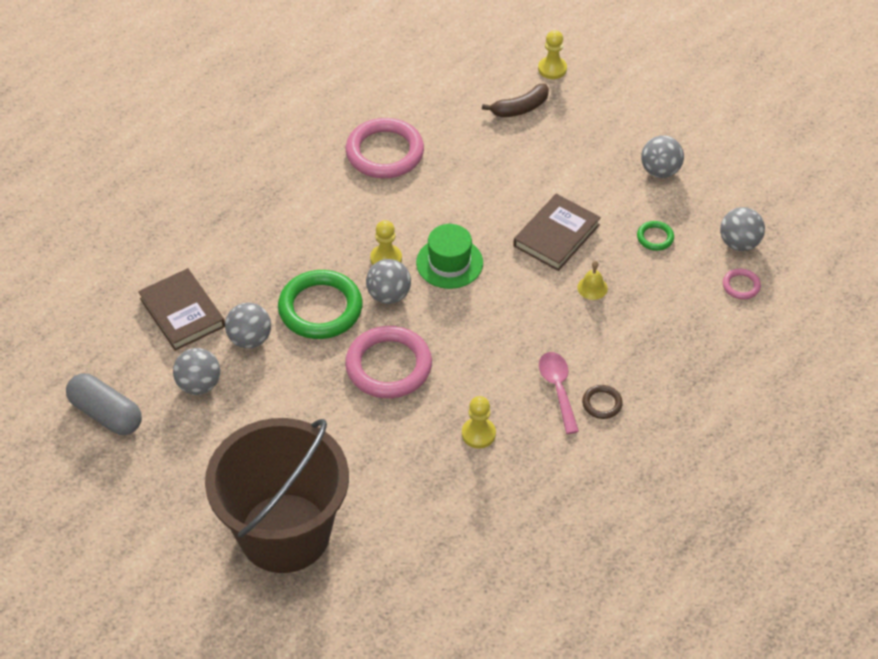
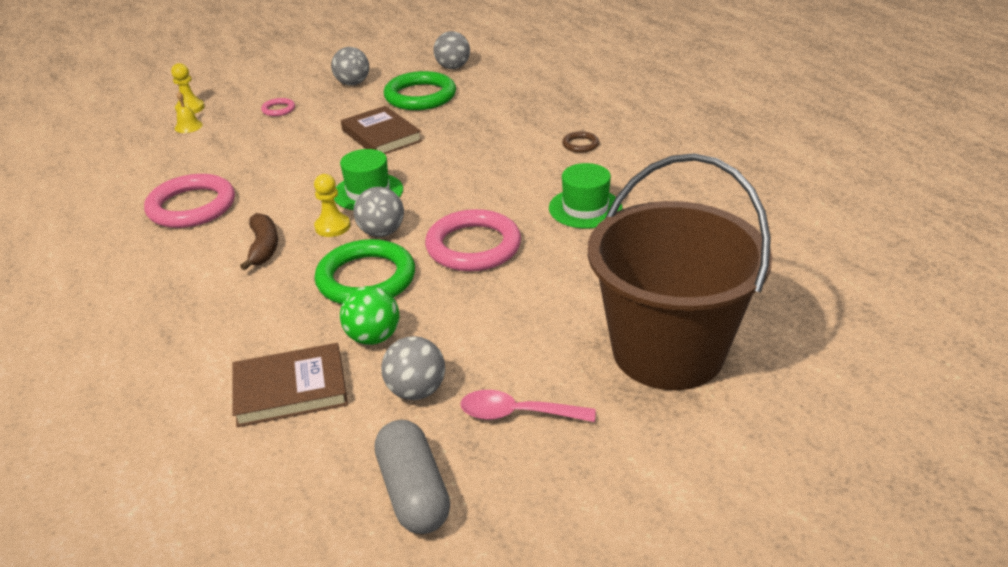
camera: 70 degrees left, 15 degrees down
grey capsule [66,373,142,435] -> grey capsule turned 75 degrees counterclockwise [375,420,450,534]
grey ball [225,303,271,349] -> green ball [340,286,399,345]
yellow pawn [462,396,496,448] -> green hat [549,163,622,229]
brown banana [482,83,549,117] -> brown banana moved to [240,213,278,270]
pink spoon [539,352,579,434] -> pink spoon moved to [460,390,596,422]
yellow bell [577,261,608,300] -> yellow bell moved to [175,92,203,133]
green ring [637,221,674,251] -> green ring [384,71,456,110], size x2.19
pink ring [723,268,761,299] -> pink ring moved to [261,98,295,116]

